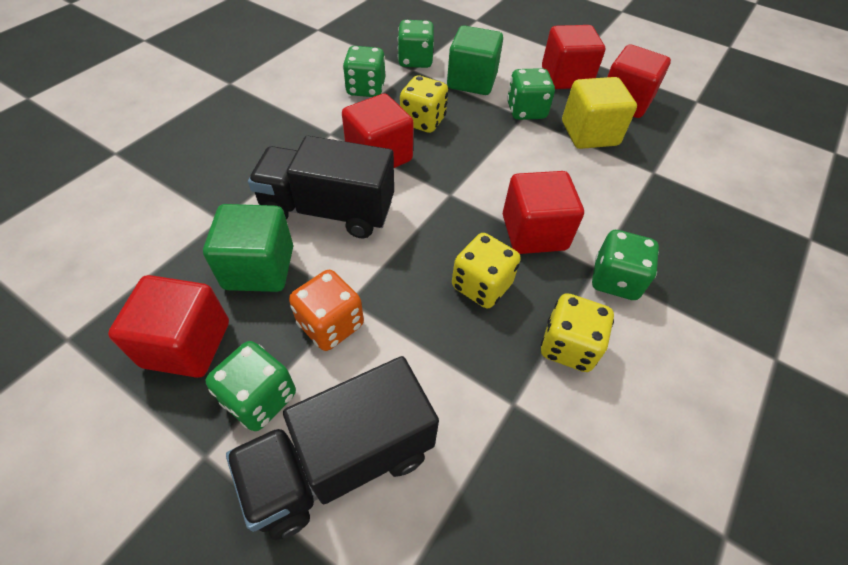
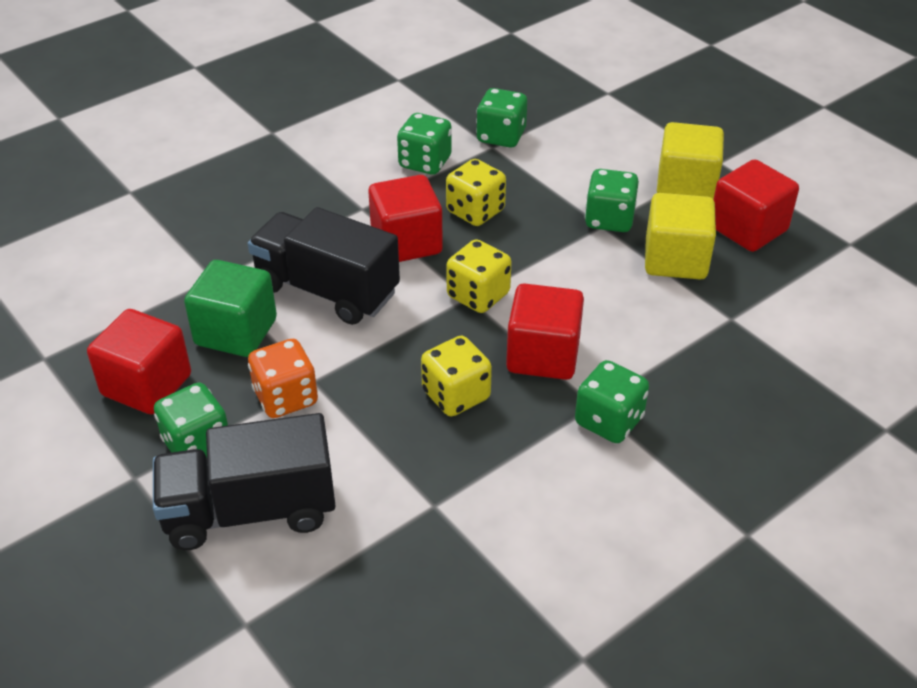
camera: 20 degrees right, 10 degrees down
green cube [447,25,503,95] -> none
yellow dice [541,293,614,372] -> yellow dice moved to [446,239,511,313]
red cube [542,25,605,89] -> yellow cube [657,122,724,199]

